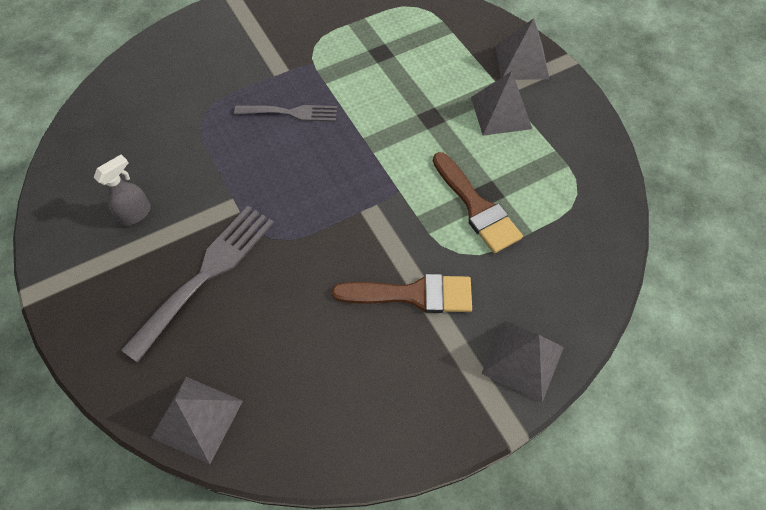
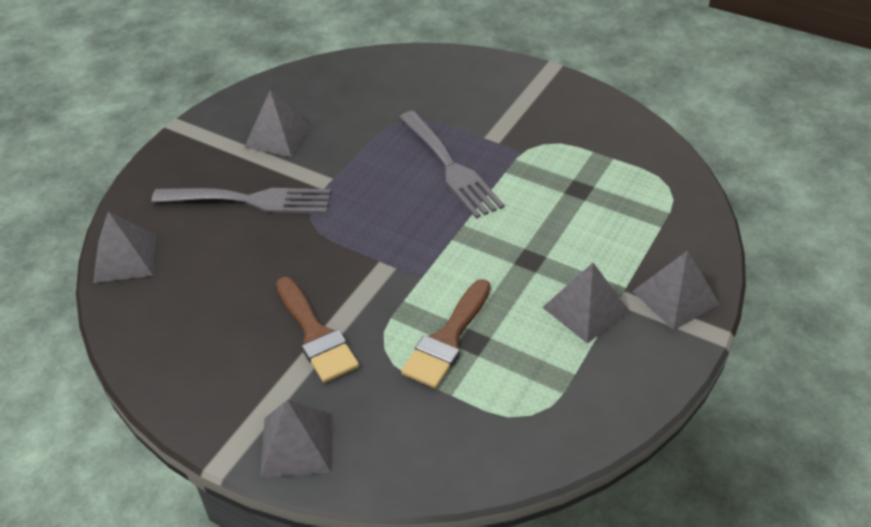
camera: 60 degrees right, 15 degrees down
grey spray bottle [94,154,151,226] -> grey pyramid [244,90,311,157]
grey fork [234,105,337,122] -> grey fork [399,111,505,219], size x1.60

